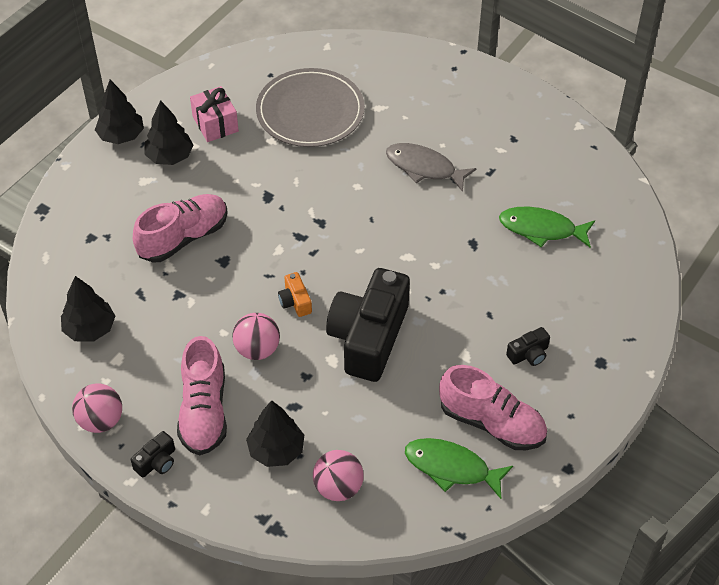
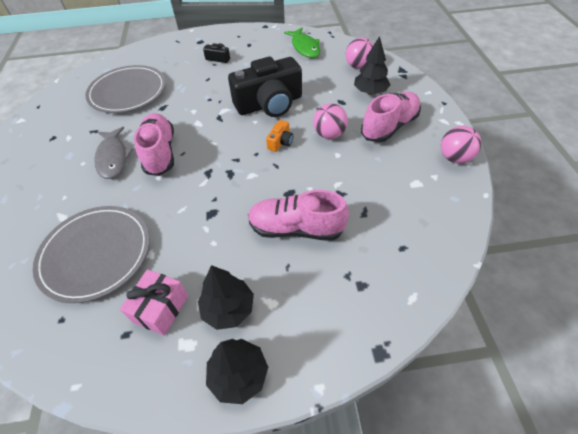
camera: 130 degrees left, 0 degrees up
black tree [61,276,115,341] -> none
black camera [131,431,175,477] -> none
pink shoe [439,365,547,450] -> pink shoe moved to [134,113,174,176]
green fish [499,207,595,248] -> grey plate [85,65,166,113]

